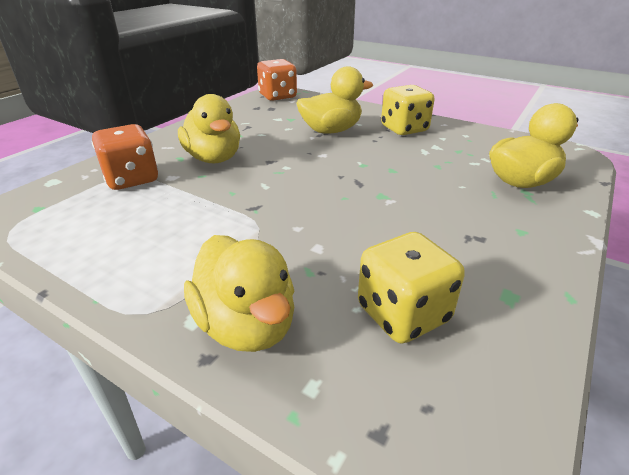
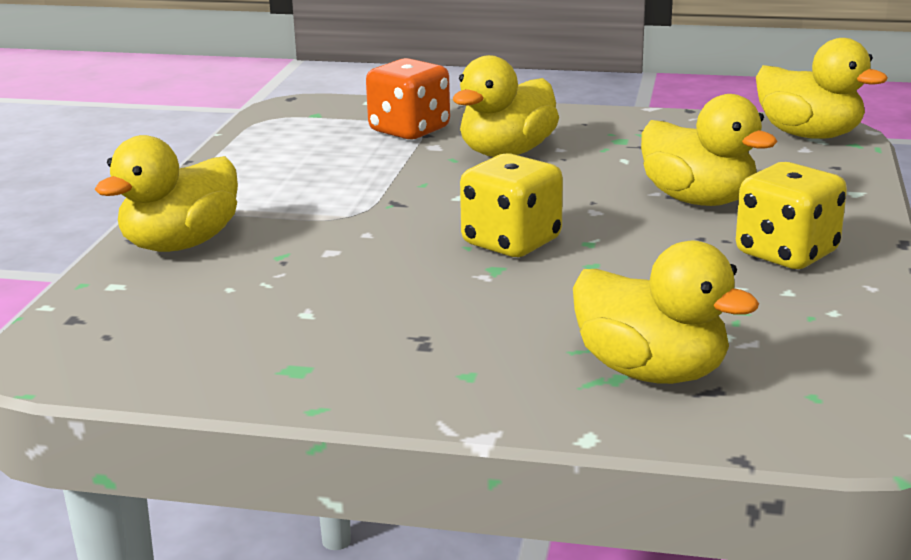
camera: 70 degrees right, 10 degrees down
orange dice [257,59,297,101] -> yellow duck [756,38,888,139]
yellow dice [358,232,465,344] -> yellow dice moved to [460,154,563,257]

